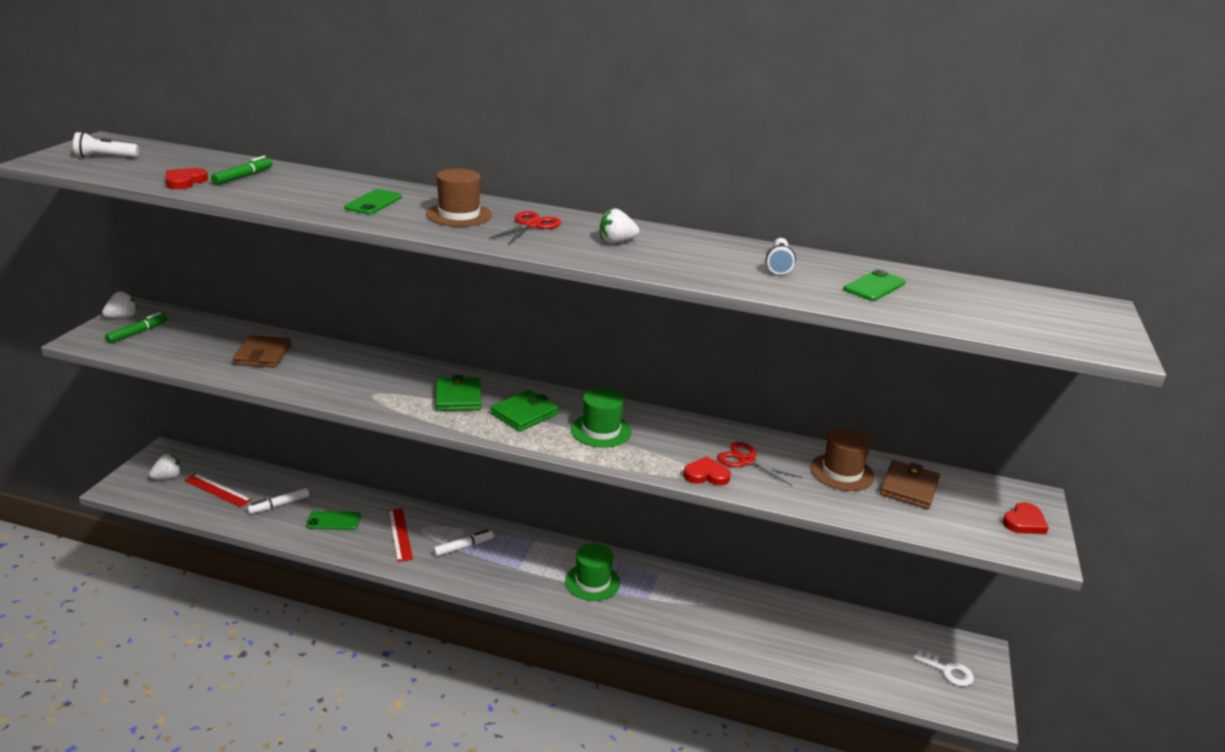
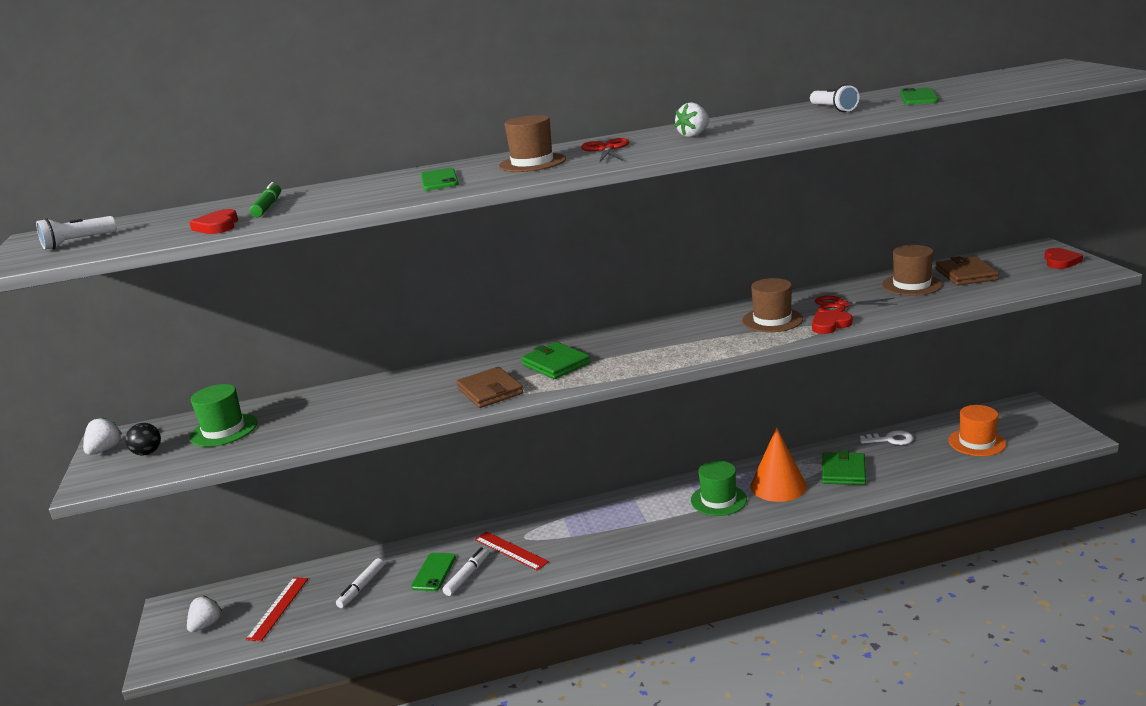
camera: 25 degrees left, 5 degrees down
green marker [105,312,168,343] -> black ball [125,423,161,456]
red ruler [184,473,252,507] -> red ruler turned 75 degrees counterclockwise [246,577,308,641]
brown wallet [233,335,292,368] -> brown wallet moved to [456,367,523,408]
green phone [306,511,361,530] -> green phone turned 45 degrees counterclockwise [411,553,456,591]
white marker [433,530,494,557] -> white marker moved to [443,547,489,596]
green wallet [490,390,559,432] -> green wallet moved to [822,450,866,485]
green hat [571,388,632,448] -> green hat moved to [190,384,257,447]
white key [914,650,974,687] -> white key moved to [860,430,913,445]
none -> brown hat [742,278,803,332]
none -> orange cone [751,427,807,502]
none -> orange hat [948,405,1006,456]

